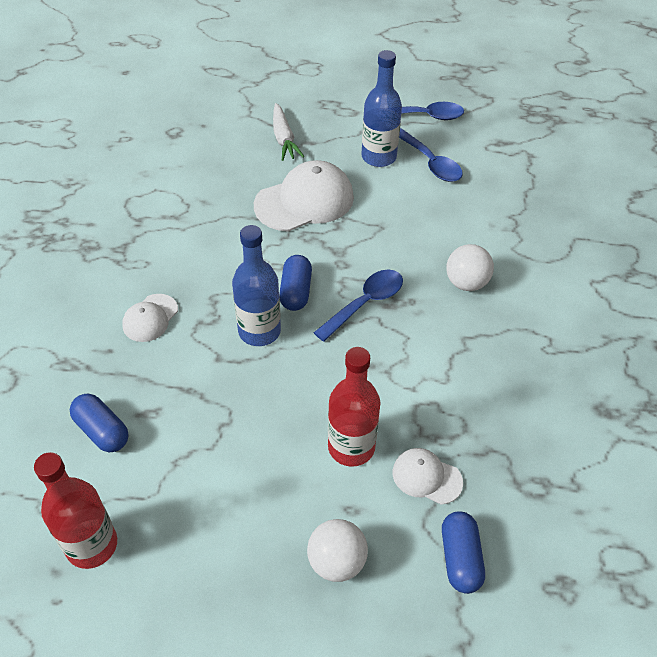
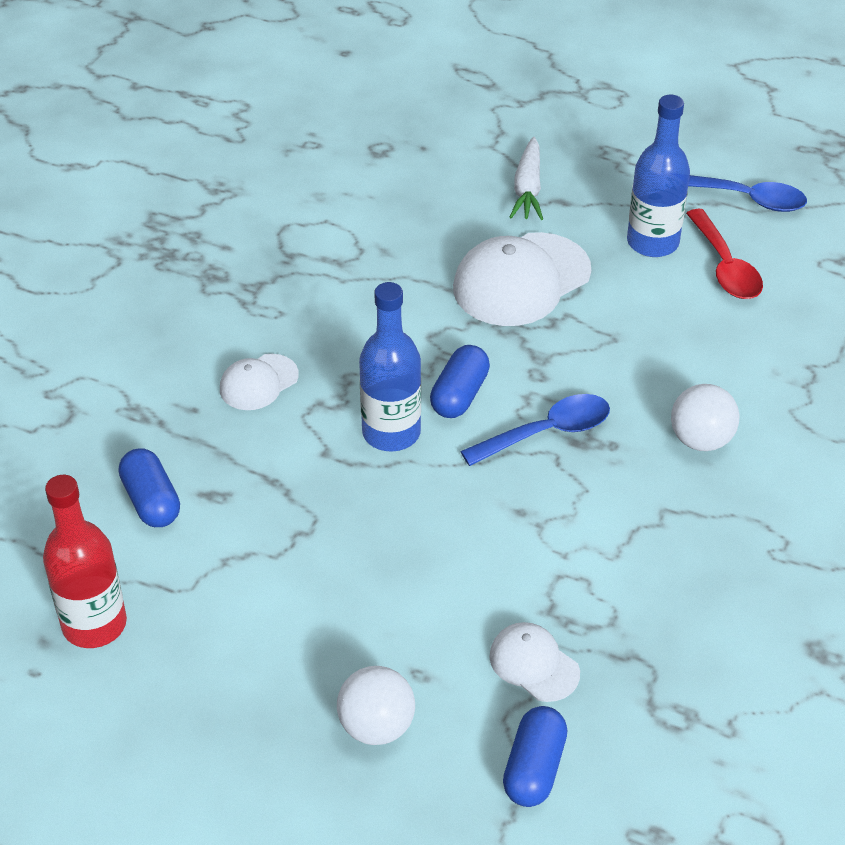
camera: 20 degrees right, 5 degrees down
white cap [254,160,354,232] -> white cap turned 150 degrees clockwise [453,232,591,326]
red bottle [328,347,380,467] -> none
blue spoon [399,128,463,182] -> red spoon [686,209,763,299]

